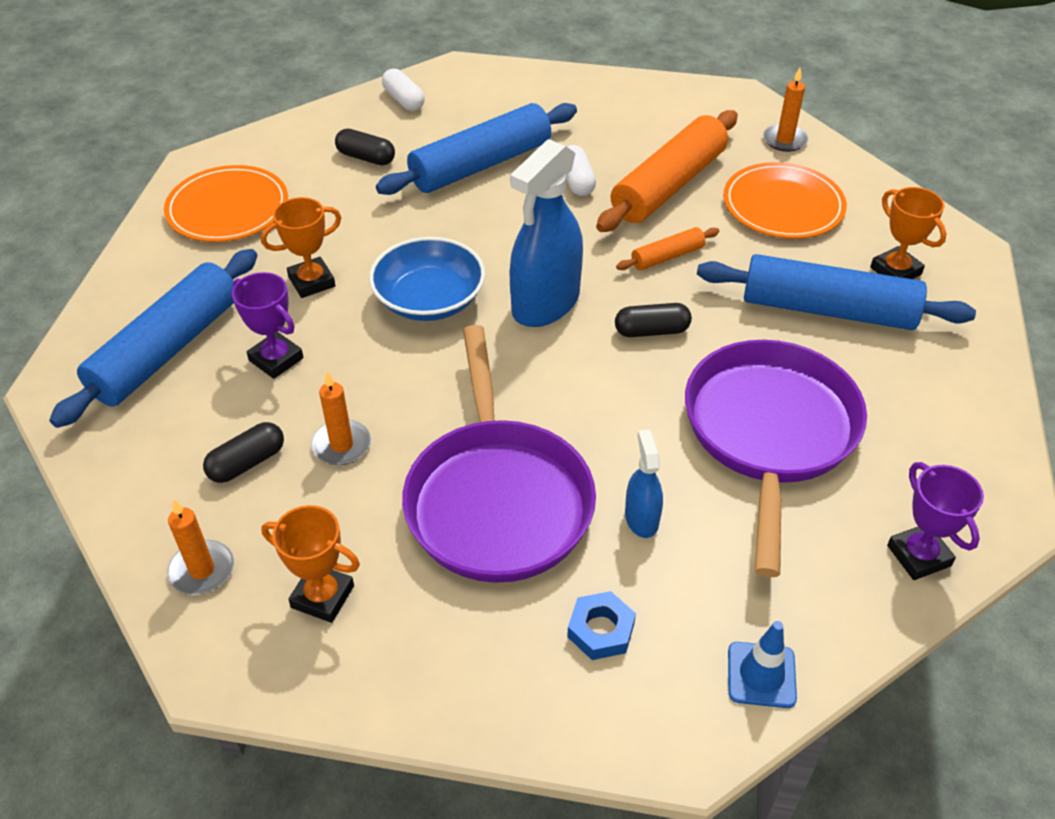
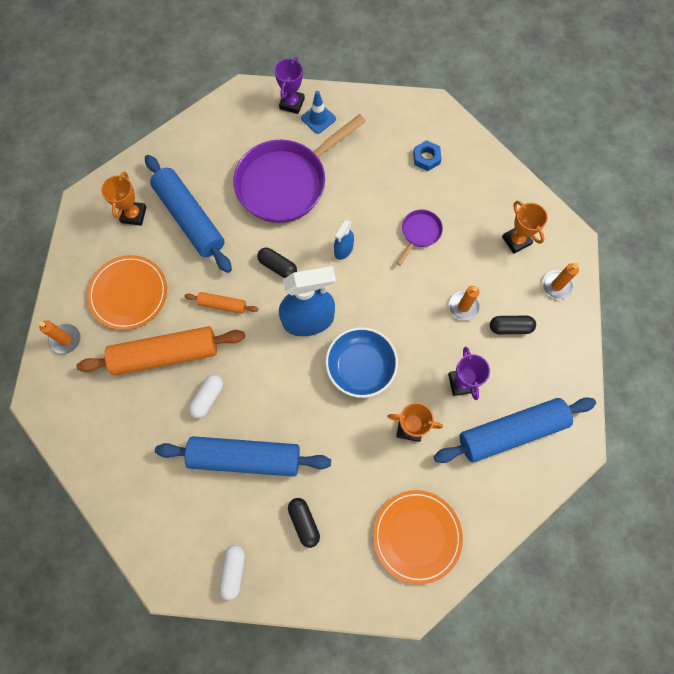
camera: 140 degrees left, 25 degrees up
purple pan [402,325,596,583] -> purple pan [397,210,443,266], size x0.44
blue spray bottle [625,430,663,538] -> blue spray bottle moved to [334,220,354,260]
blue traffic cone [728,621,797,708] -> blue traffic cone moved to [301,91,336,134]

